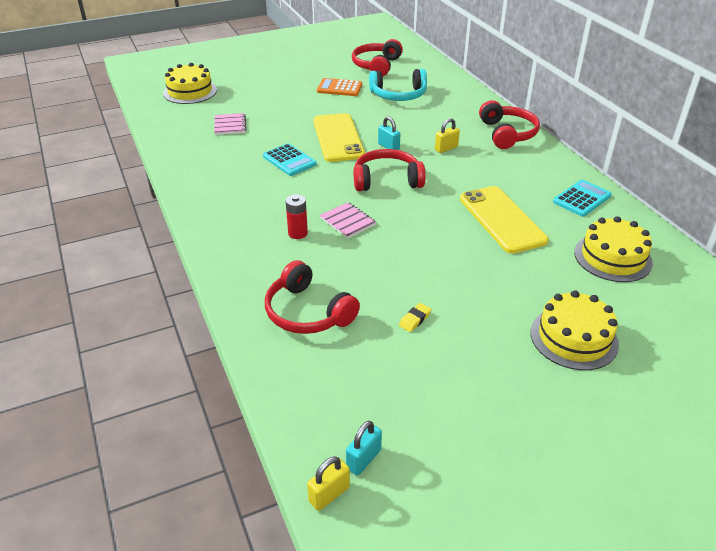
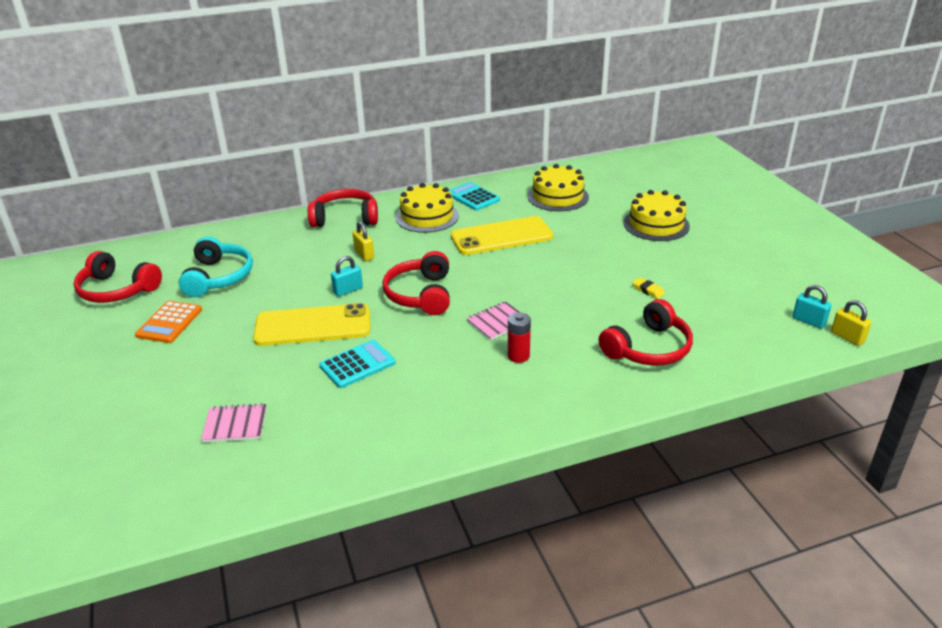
camera: 85 degrees left, 5 degrees down
yellow cake [163,63,217,104] -> yellow cake moved to [396,183,459,233]

